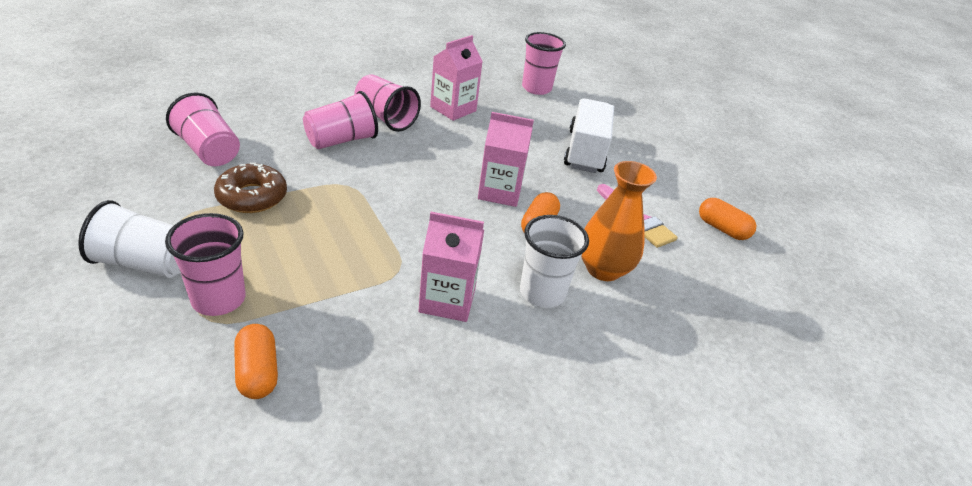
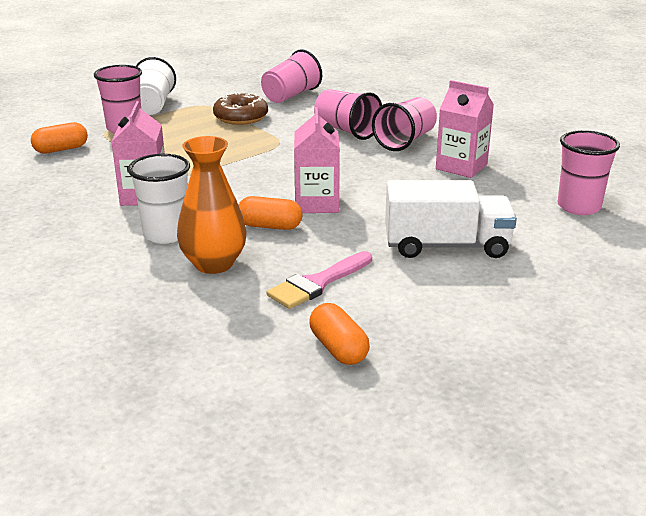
camera: 85 degrees right, 10 degrees down
orange capsule [699,198,756,240] -> orange capsule turned 60 degrees counterclockwise [309,303,370,365]

